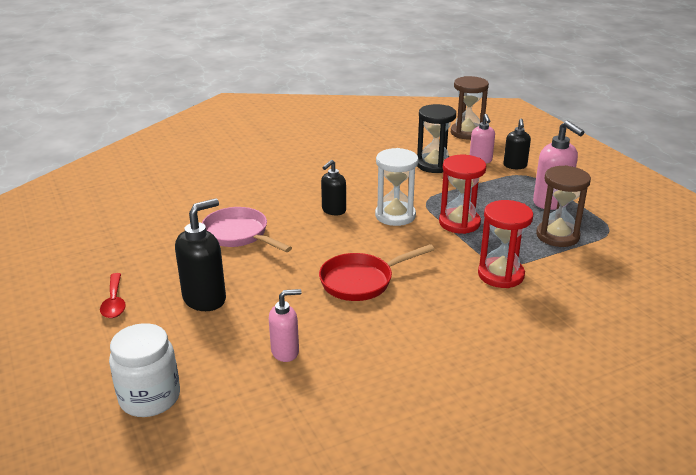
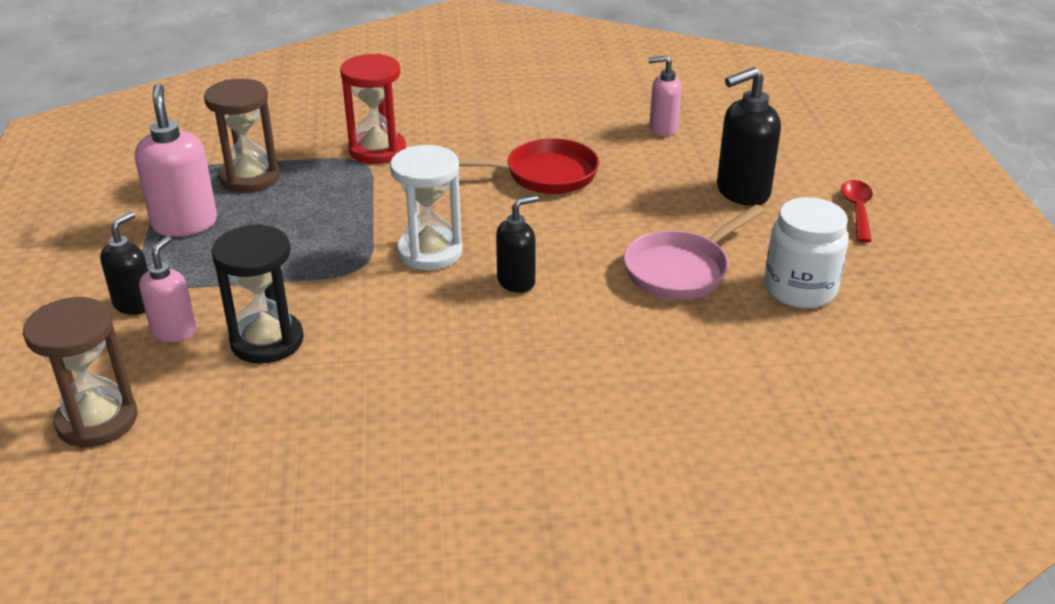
camera: 160 degrees left, 5 degrees up
white jar [109,323,180,417] -> white jar moved to [764,197,848,308]
pink pan [202,207,292,252] -> pink pan turned 75 degrees clockwise [624,204,764,300]
red hourglass [439,155,486,234] -> none

